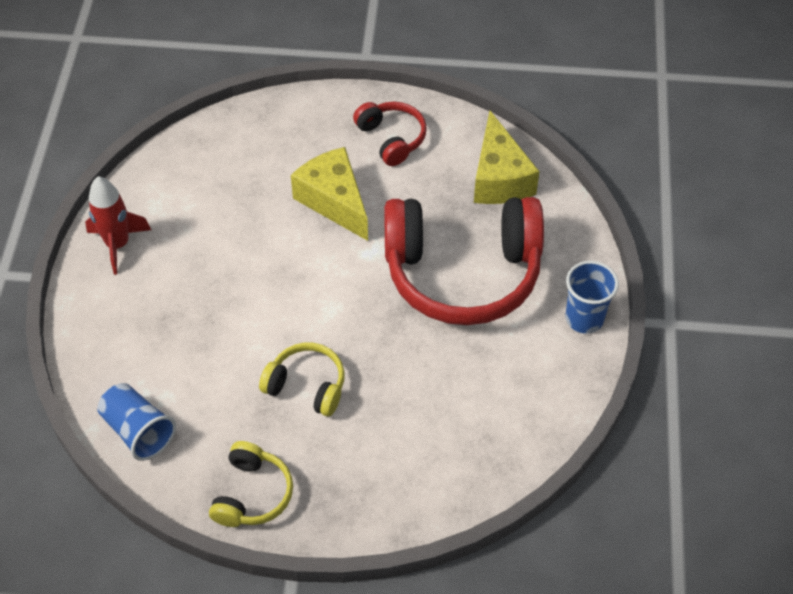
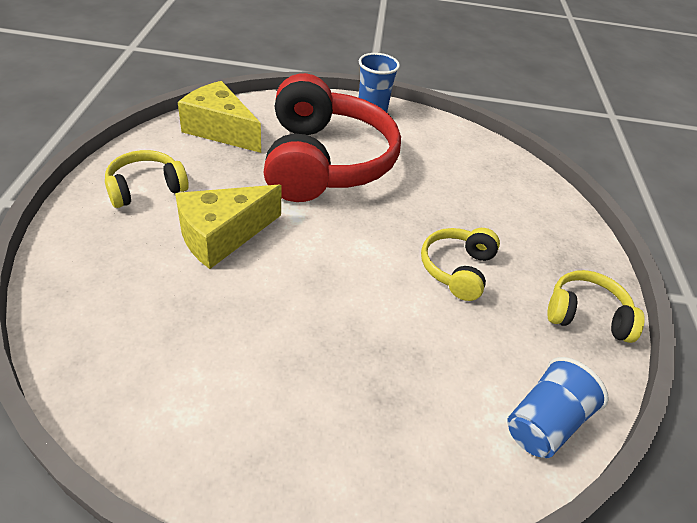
camera: 95 degrees left, 10 degrees down
red rocket [85,176,151,275] -> none
red headphones [353,102,427,166] -> yellow headphones [105,150,189,208]
yellow cheese [474,111,540,204] -> yellow cheese turned 135 degrees counterclockwise [178,81,261,153]

